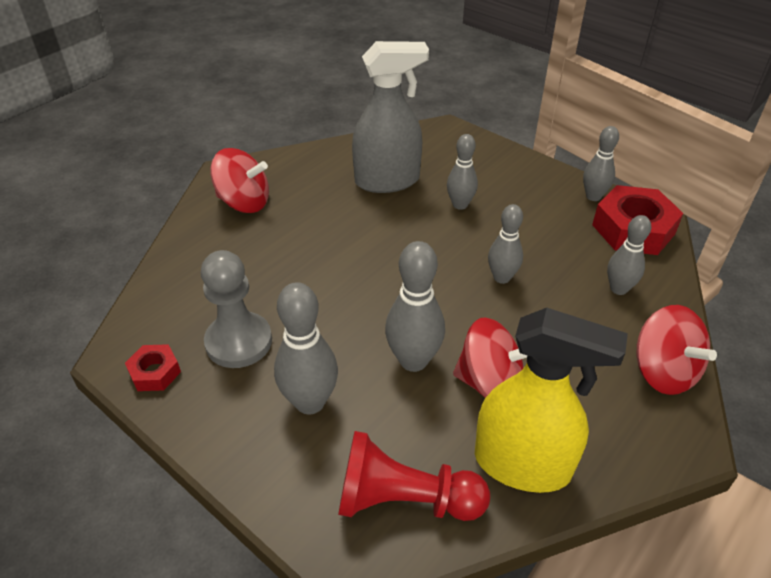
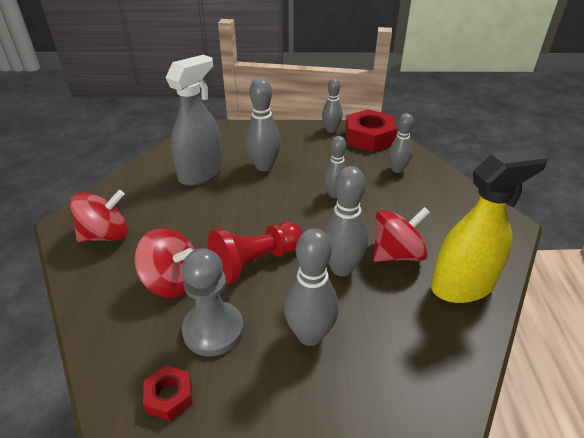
camera: 40 degrees left, 5 degrees down
red pawn [338,431,490,521] -> red pawn moved to [208,222,303,284]
grey bowling pin [447,134,478,210] -> grey bowling pin [245,78,281,171], size x1.51
red spinning top [637,305,717,395] -> red spinning top moved to [134,228,195,298]

